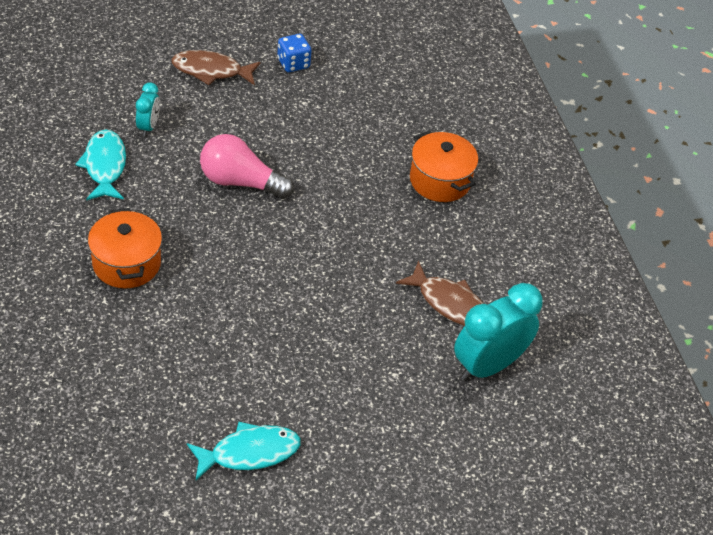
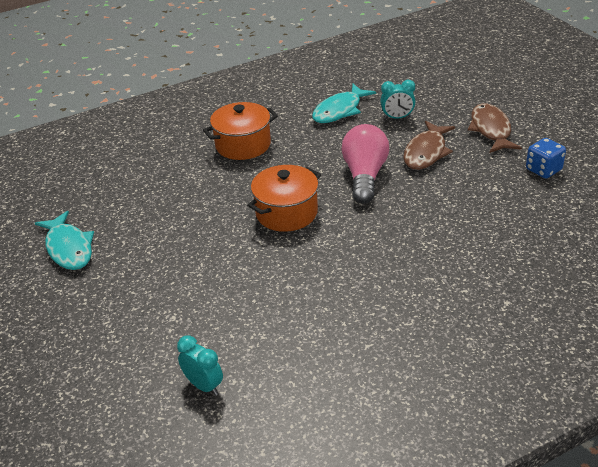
camera: 85 degrees right, 10 degrees down
turquoise fish [75,129,126,200] -> turquoise fish turned 150 degrees clockwise [312,84,376,123]
brown fish [396,261,484,326] -> brown fish moved to [403,121,455,170]
orange pot [410,130,478,202] -> orange pot moved to [247,165,321,232]
turquoise clock [454,283,543,381] -> turquoise clock [177,335,223,396], size x0.51

